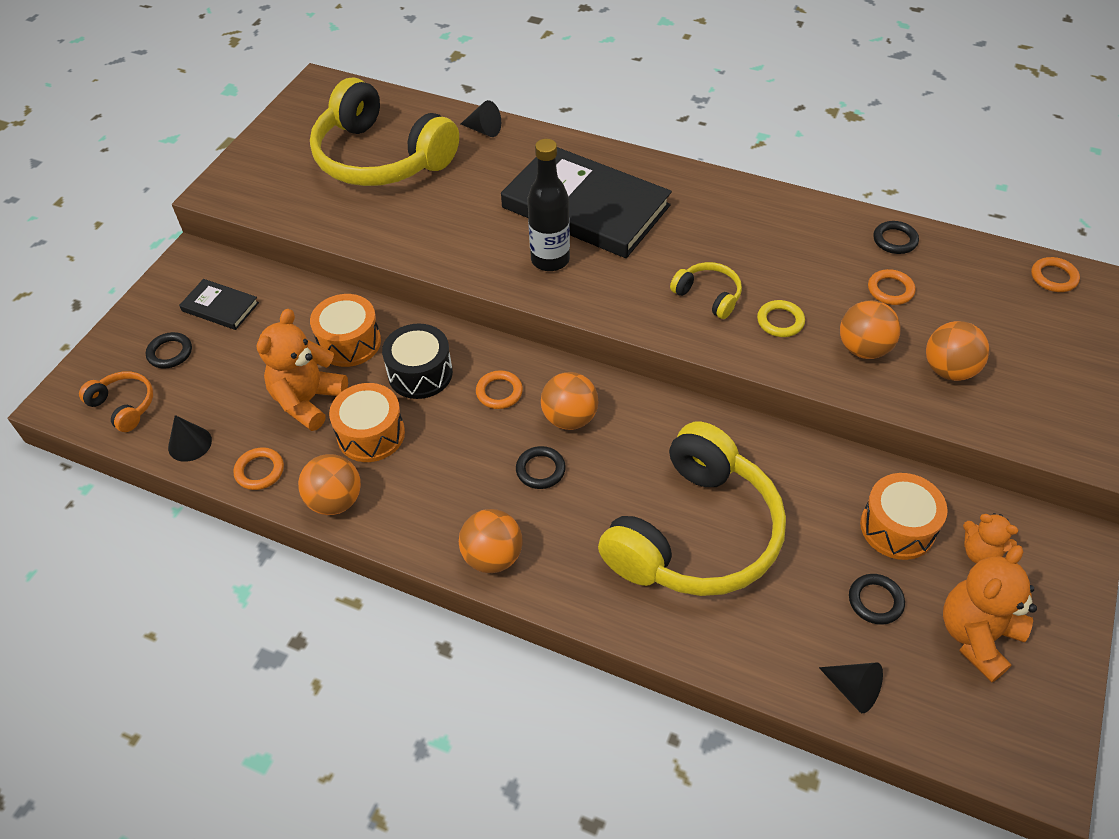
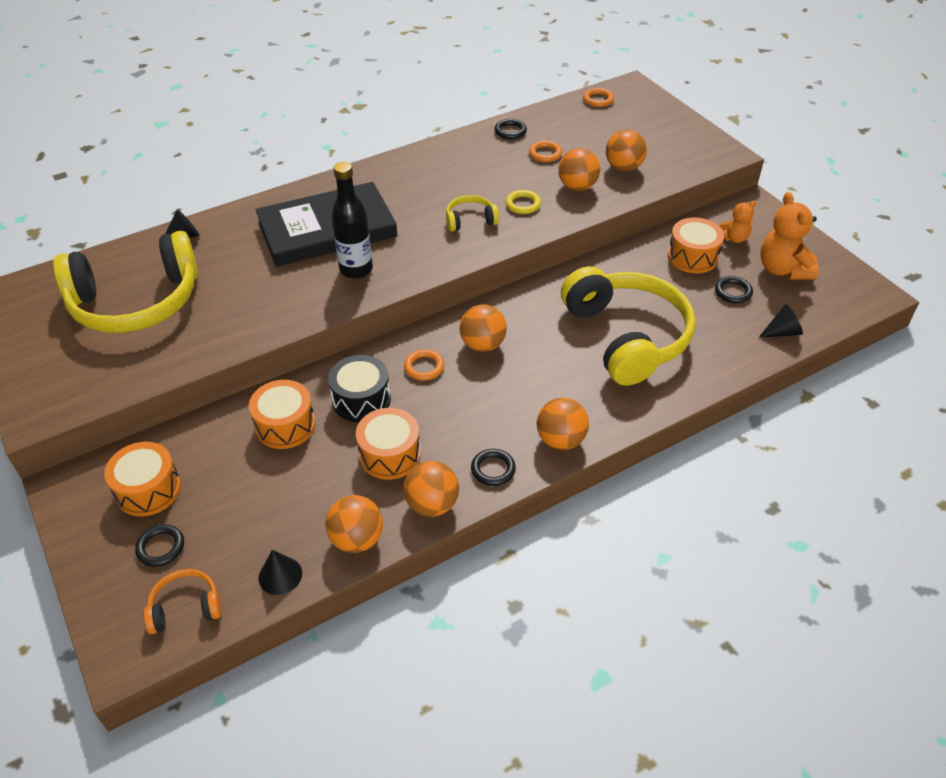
camera: 55 degrees left, 5 degrees down
black book [179,279,259,330] -> orange drum [104,442,181,516]
orange ring [234,447,284,490] -> orange ball [326,495,383,553]
orange teddy bear [256,309,348,431] -> none
black ring [516,446,566,489] -> black ring moved to [471,449,516,486]

